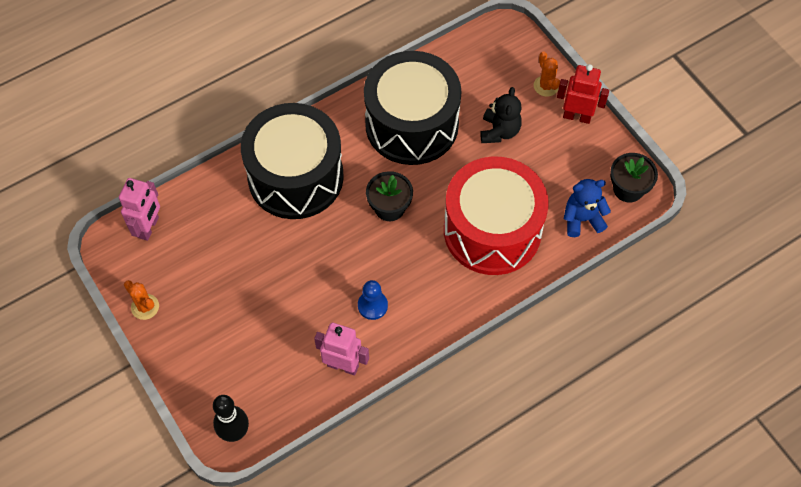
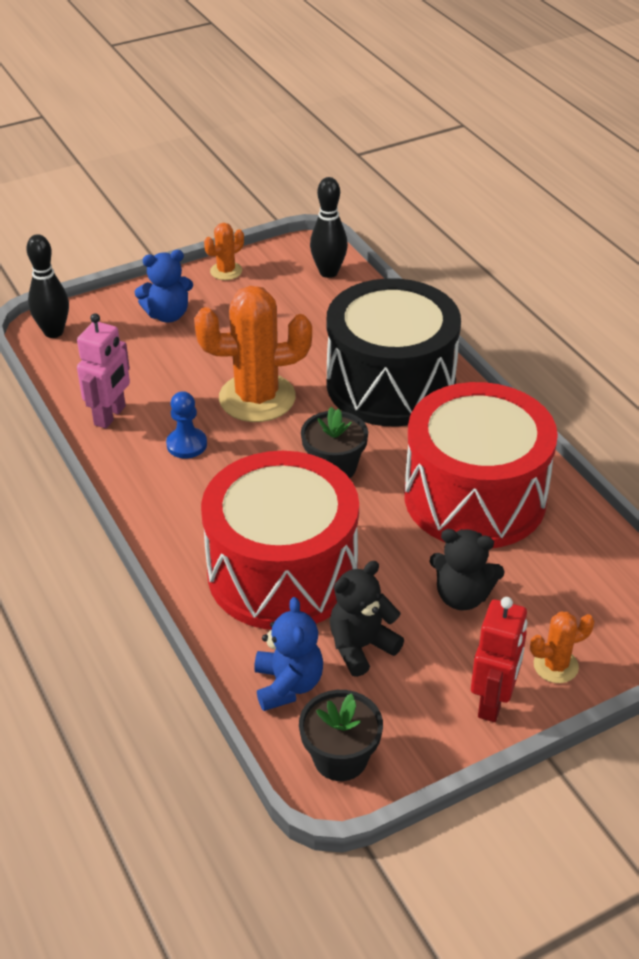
camera: 95 degrees right, 20 degrees down
pink robot [119,178,160,241] -> black bowling pin [310,177,348,278]
black drum [364,51,461,165] -> red drum [404,382,558,548]
none -> blue teddy bear [135,250,193,323]
none -> orange cactus [194,286,312,422]
none -> black teddy bear [329,561,404,677]

